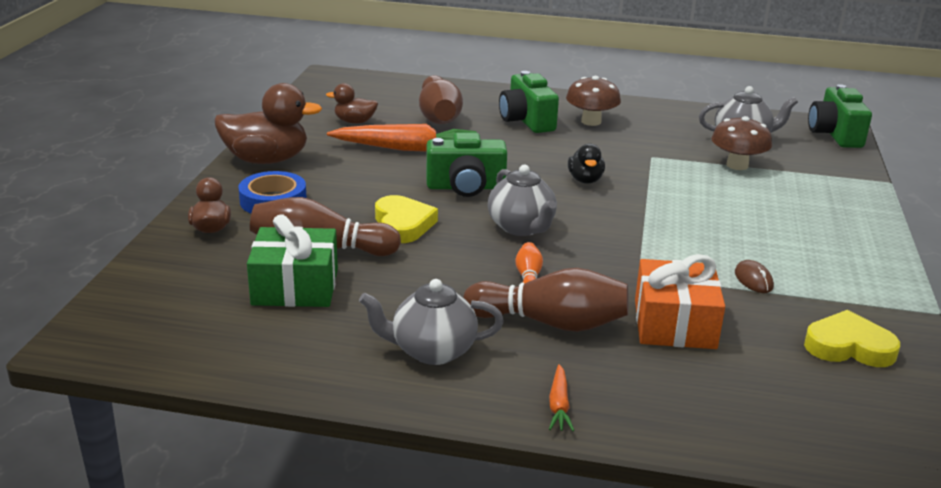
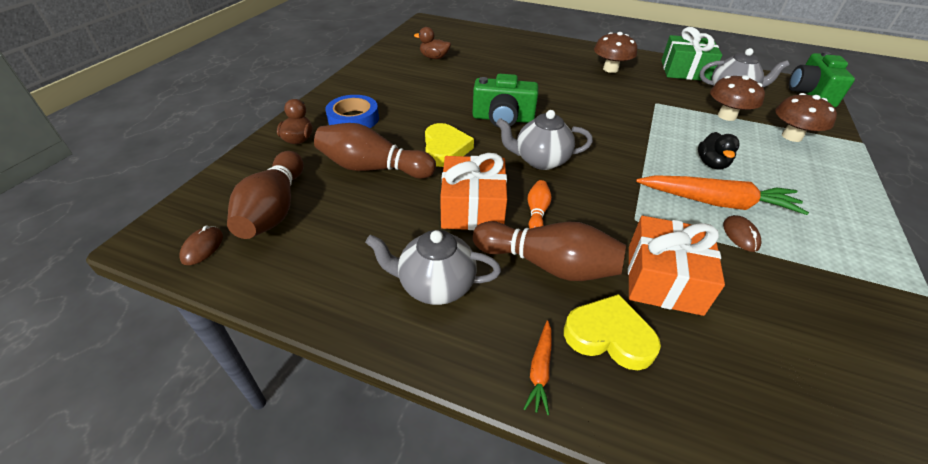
camera: 10 degrees right, 15 degrees up
brown duck [214,83,322,164] -> none
green gift [247,214,338,307] -> green gift moved to [661,27,722,81]
orange carrot [327,124,476,152] -> orange carrot moved to [636,175,809,215]
brown bowling pin [419,75,463,124] -> brown bowling pin moved to [227,151,304,239]
grey teapot [488,165,557,236] -> grey teapot turned 105 degrees clockwise [496,110,593,170]
green camera [499,71,559,133] -> none
black duck [568,143,605,184] -> black duck moved to [698,132,740,170]
yellow heart [804,310,900,367] -> yellow heart moved to [564,294,661,370]
none -> brown mouse [179,226,223,265]
none -> orange gift [440,153,507,230]
none -> brown mushroom [775,93,837,142]

